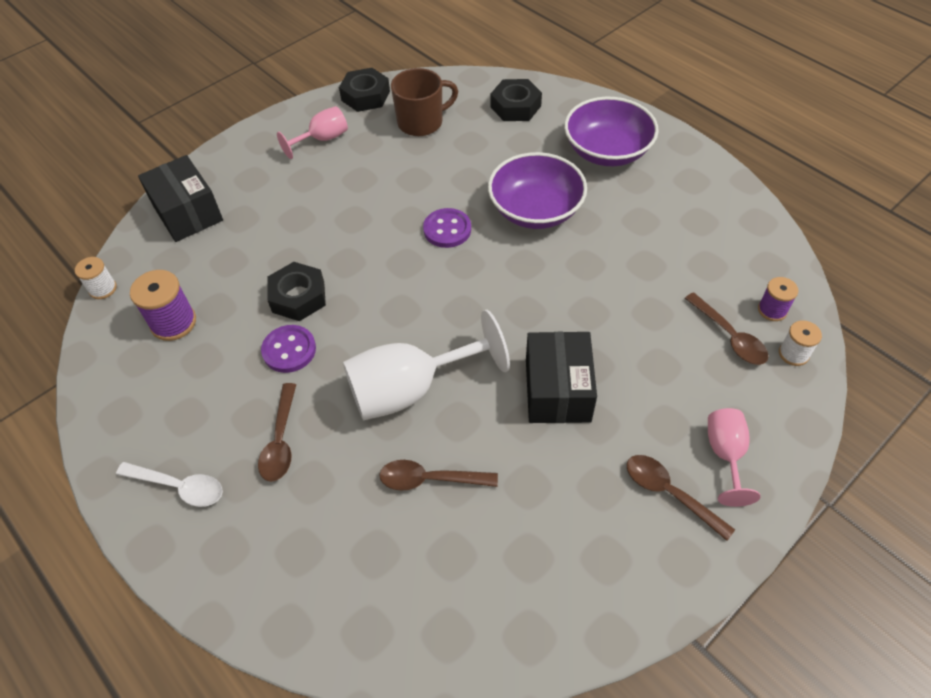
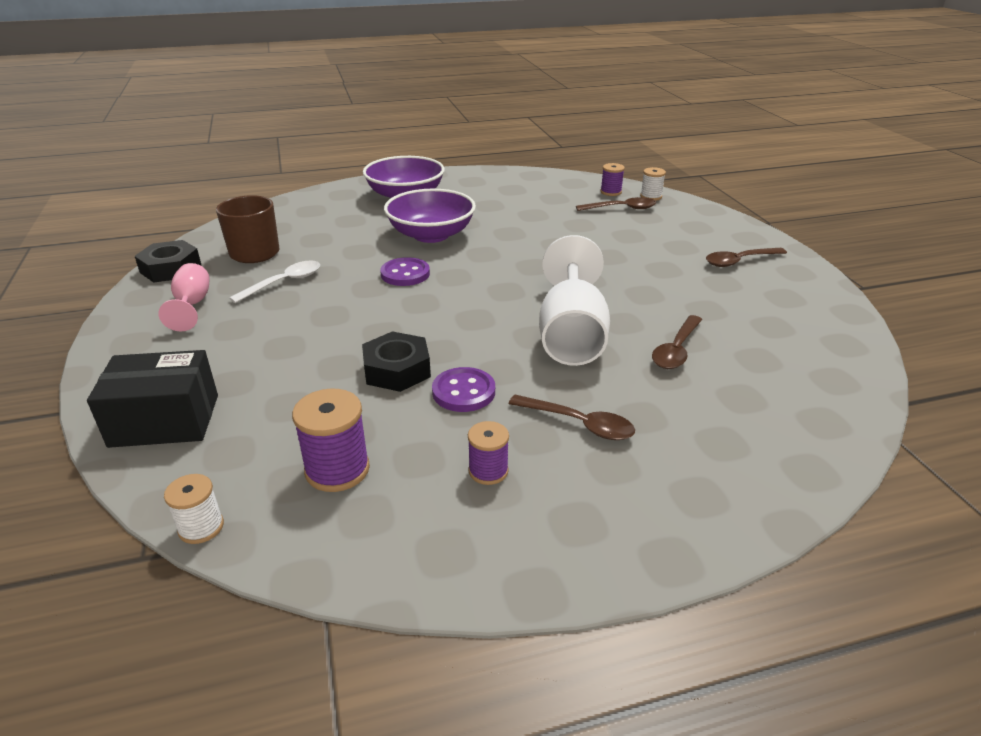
camera: 65 degrees left, 20 degrees down
white spoon [116,462,223,507] -> white spoon moved to [229,260,320,303]
black nut [490,79,542,121] -> none
black box [526,332,597,423] -> none
pink goblet [708,408,761,507] -> none
none -> purple spool [468,421,509,485]

